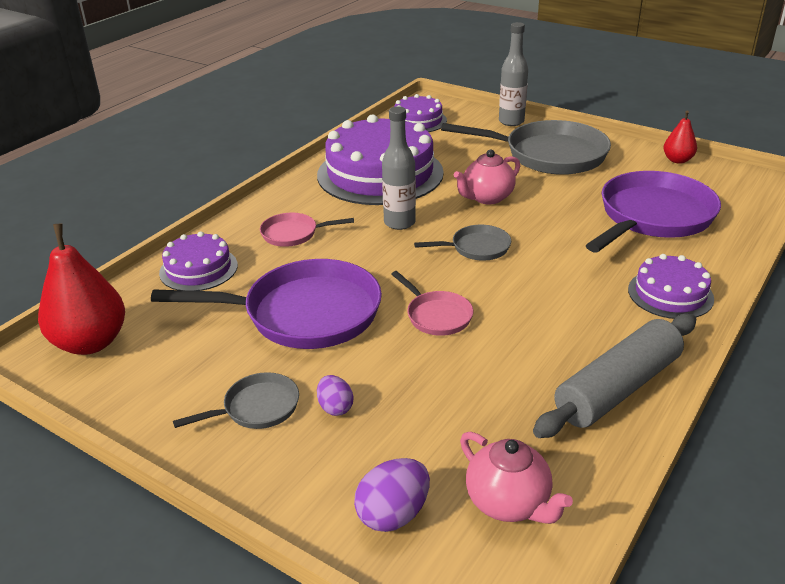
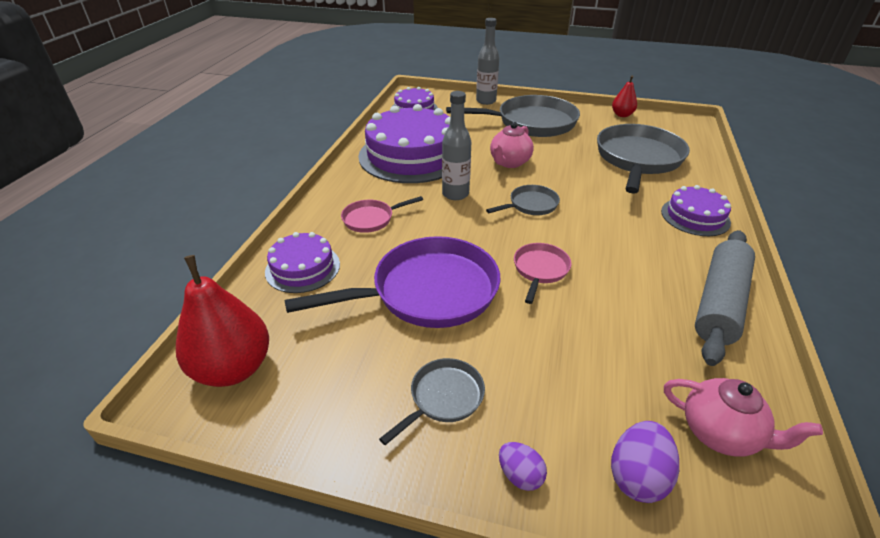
camera: 20 degrees left, 5 degrees up
purple egg [317,375,353,416] -> purple egg moved to [499,442,547,491]
pink pan [391,271,473,336] -> pink pan turned 105 degrees counterclockwise [514,243,572,304]
purple pan [586,171,721,252] -> grey pan [597,124,690,194]

